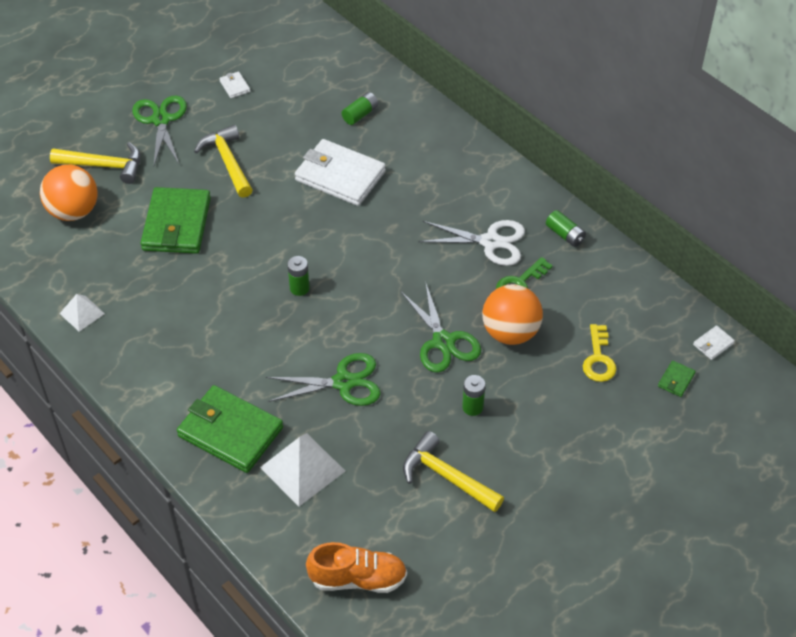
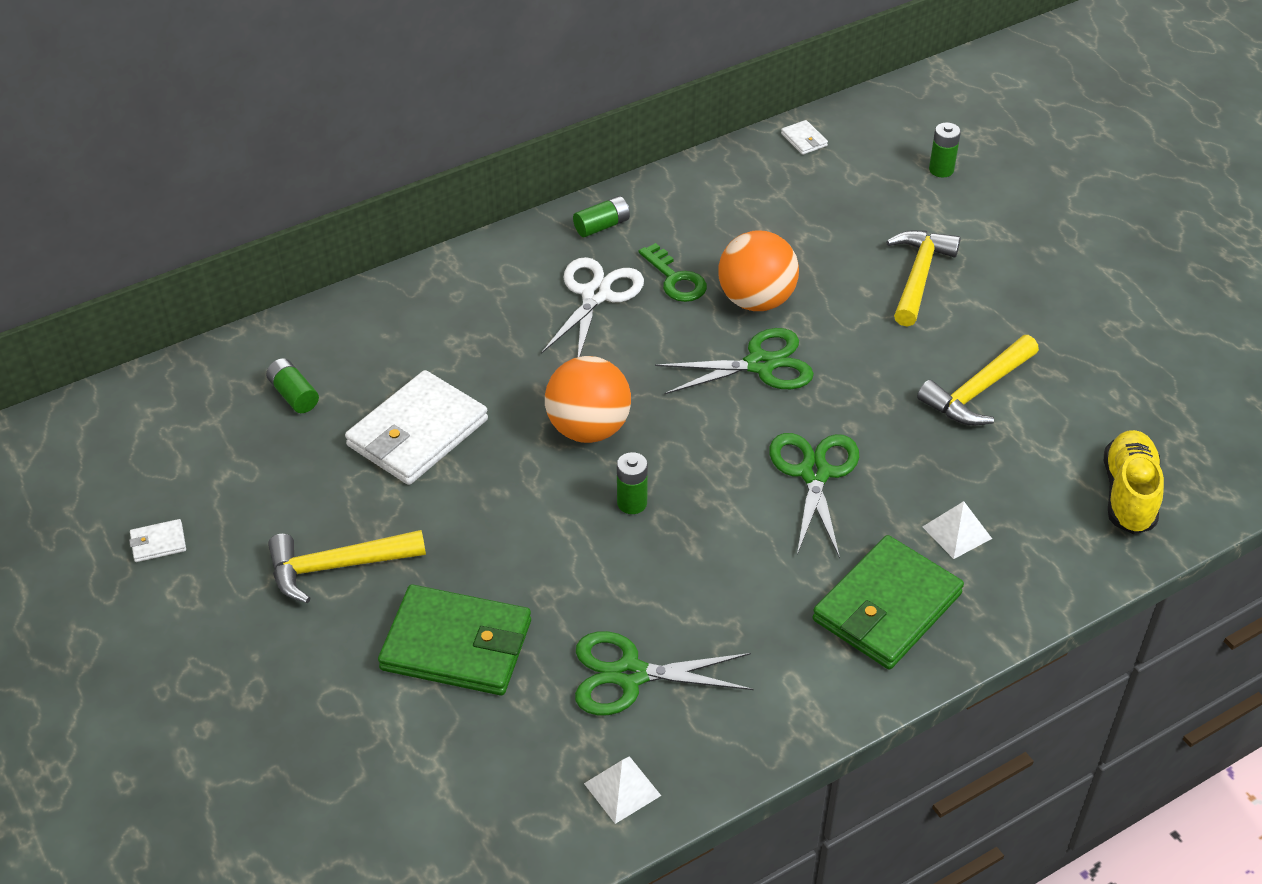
camera: 80 degrees left, 5 degrees down
orange ball [40,165,98,221] -> orange ball moved to [545,356,631,443]
yellow hammer [50,142,141,184] -> yellow hammer moved to [886,230,961,327]
green scissors [132,95,187,165] -> green scissors moved to [575,631,753,715]
white pyramid [260,433,345,507] -> white pyramid [922,501,992,559], size x0.58
orange shoe [306,542,407,593] -> yellow shoe [1104,430,1164,534]
green battery [462,375,485,416] -> green battery moved to [929,122,961,178]
yellow key [583,324,617,382] -> none
green wallet [658,360,696,397] -> none

